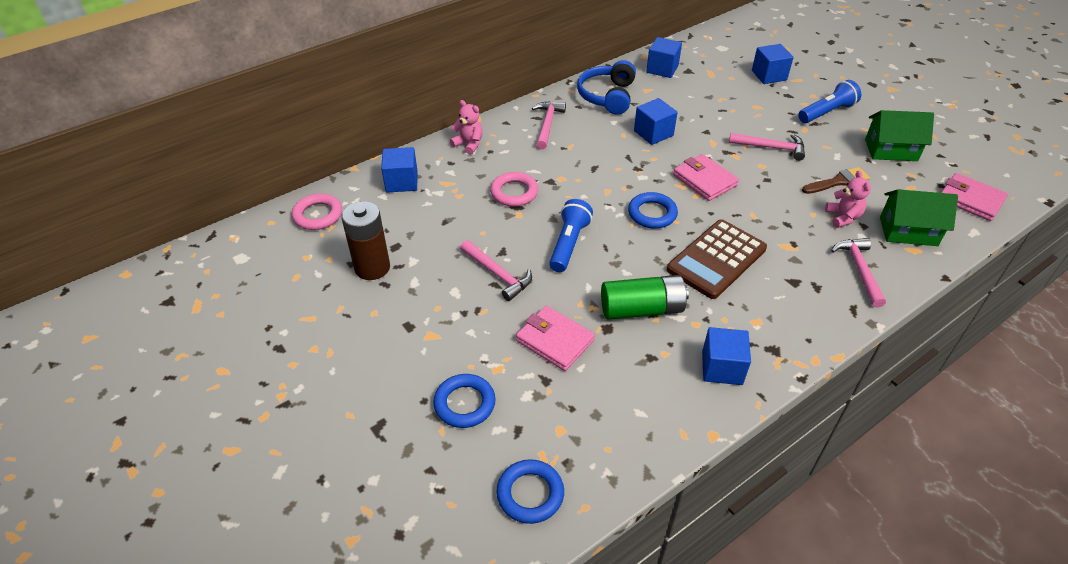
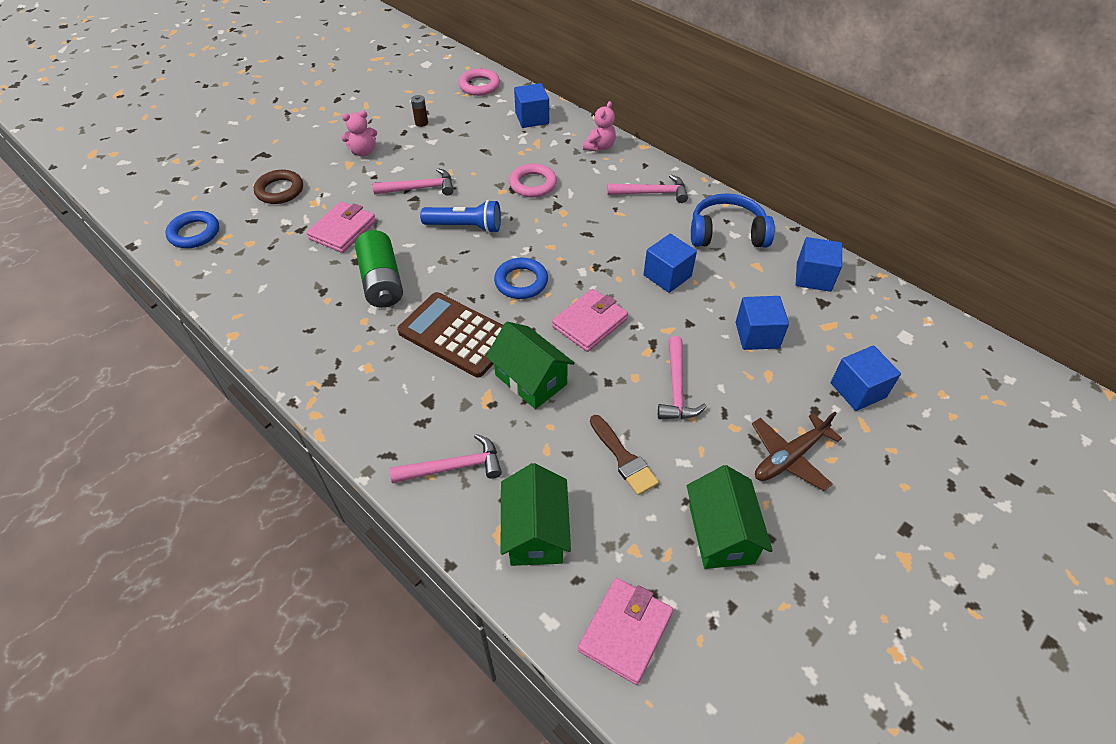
camera: 80 degrees right, 5 degrees up
brown battery [341,201,390,280] -> brown battery [411,95,428,127], size x0.45
blue ring [433,374,496,428] -> brown ring [254,170,303,204]
pink hammer [460,240,532,301] -> pink hammer turned 135 degrees counterclockwise [372,168,454,196]
blue cube [702,327,751,385] -> blue cube moved to [736,296,789,350]
blue flashlight [798,80,861,123] -> brown plane [752,412,842,491]
pink teddy bear [825,171,871,228] -> pink teddy bear moved to [341,111,377,156]
none -> green house [486,322,575,409]

